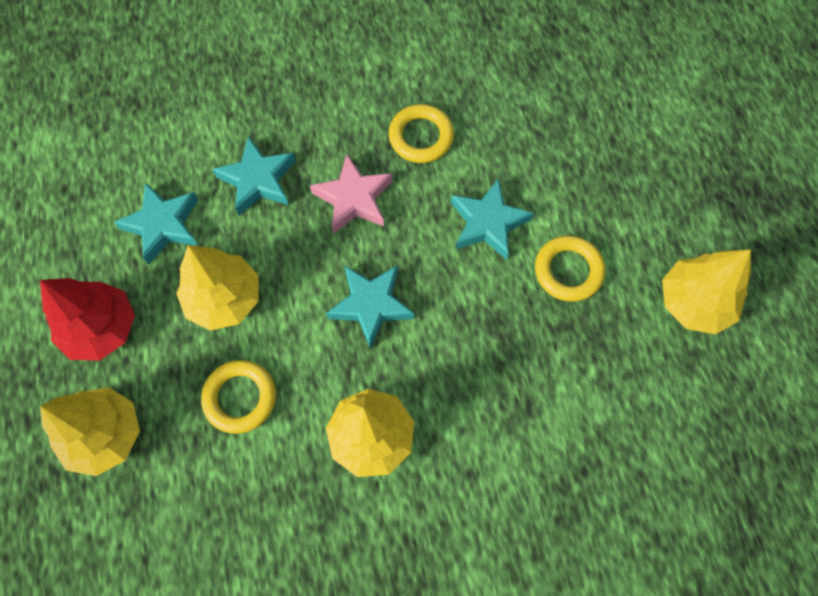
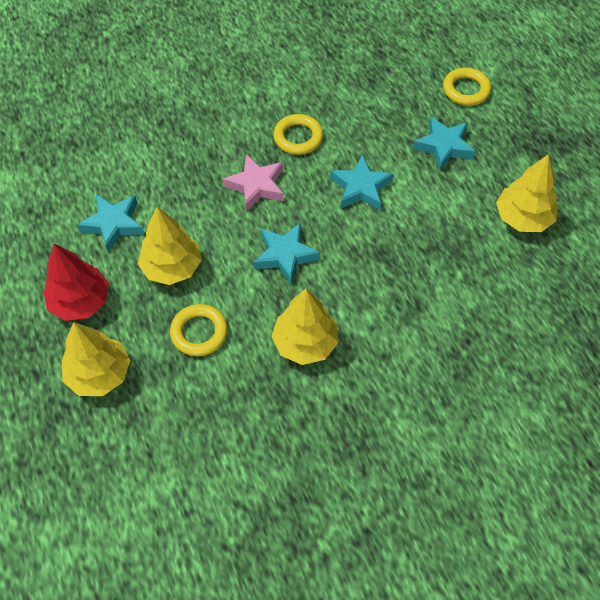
camera: 10 degrees left, 10 degrees down
turquoise star [212,136,296,215] -> turquoise star moved to [413,117,476,171]
yellow ring [535,236,605,302] -> yellow ring moved to [443,68,491,106]

